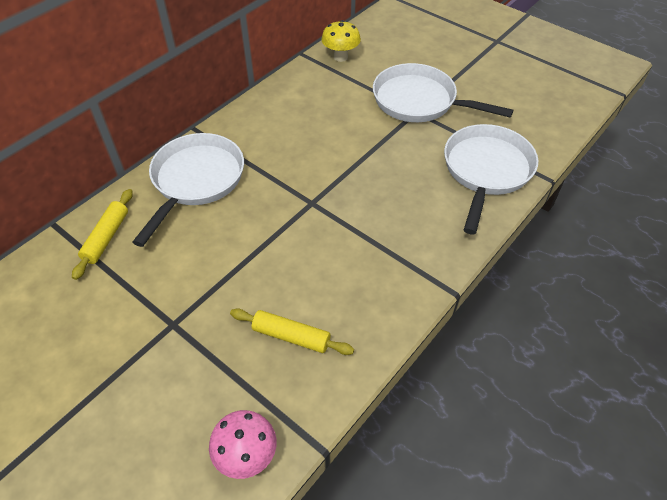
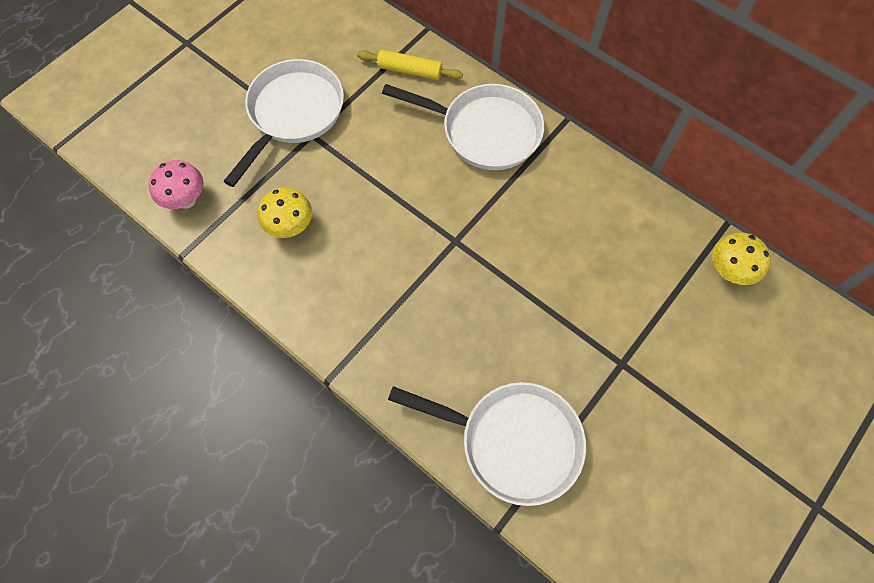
camera: 90 degrees right, 15 degrees up
yellow rolling pin [230,308,354,355] -> yellow mushroom [258,188,312,238]
white pan [373,63,514,122] -> white pan moved to [223,59,344,187]

